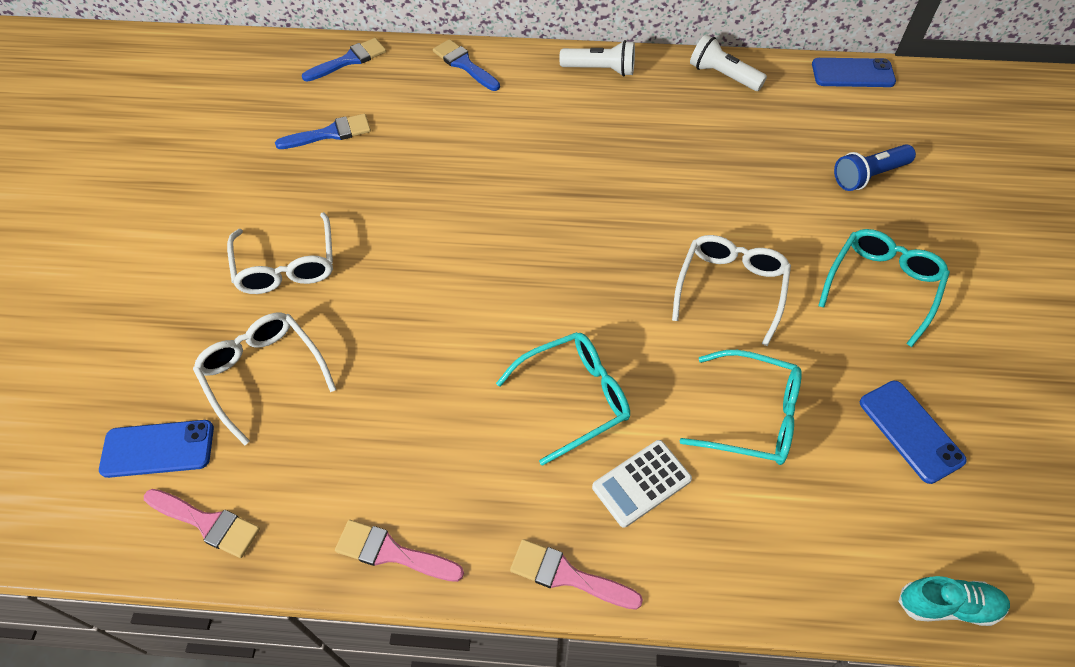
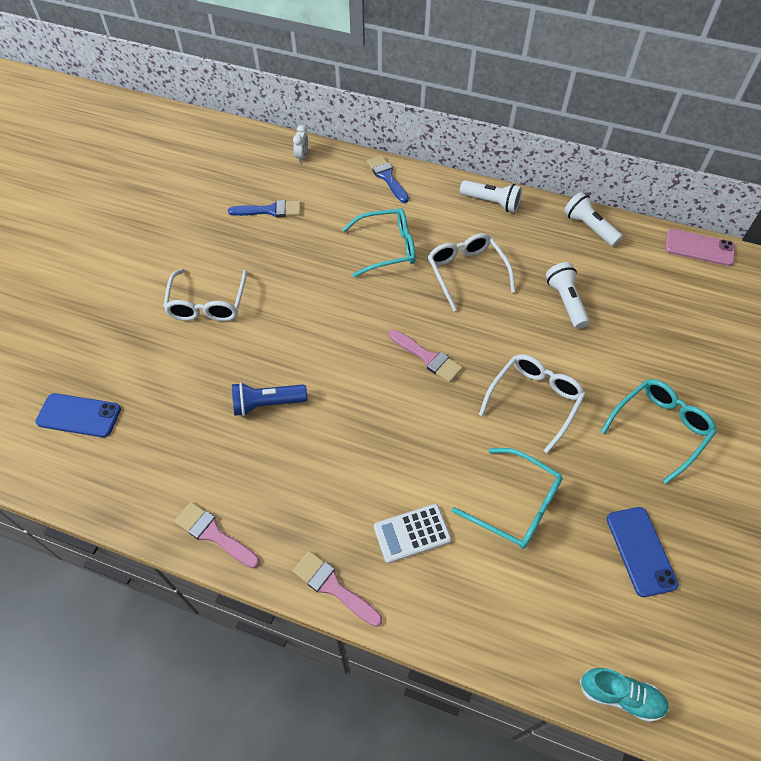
camera: 15 degrees right, 0 degrees up
pink brush [144,489,260,558] -> pink brush moved to [389,330,463,383]
white glasses [193,313,336,445] -> white glasses moved to [428,233,515,311]
blue brush [302,38,386,82] -> white clock [293,125,308,163]
turquoise glasses [496,332,630,466] -> turquoise glasses moved to [342,208,416,277]
blue phone [812,58,896,87] -> pink phone [665,229,735,266]
blue flashlight [834,144,916,191] -> blue flashlight moved to [232,382,307,416]
none -> white flashlight [546,262,590,329]

